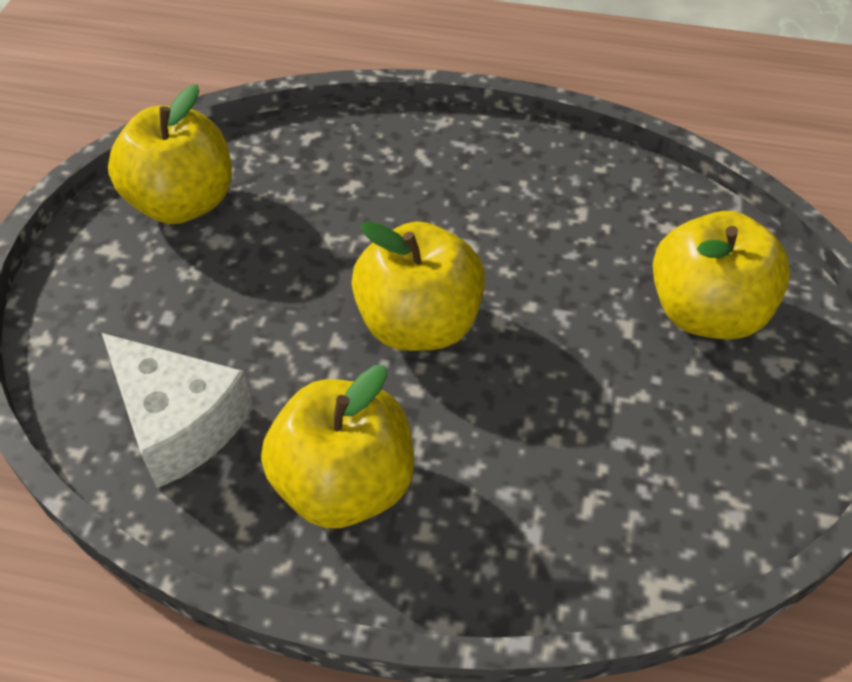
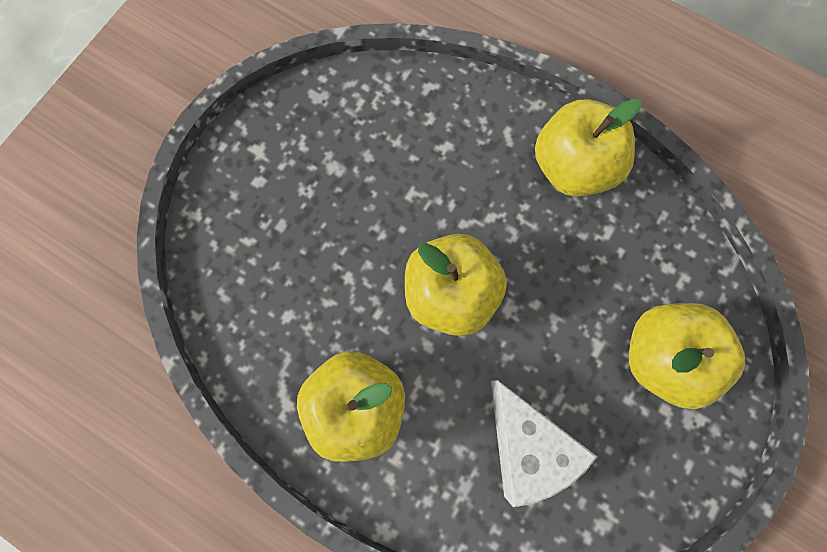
camera: 20 degrees right, 25 degrees up
white cheese [102,333,253,488] -> white cheese moved to [491,380,597,507]
yellow apple [108,84,232,224] -> yellow apple moved to [535,98,642,197]

